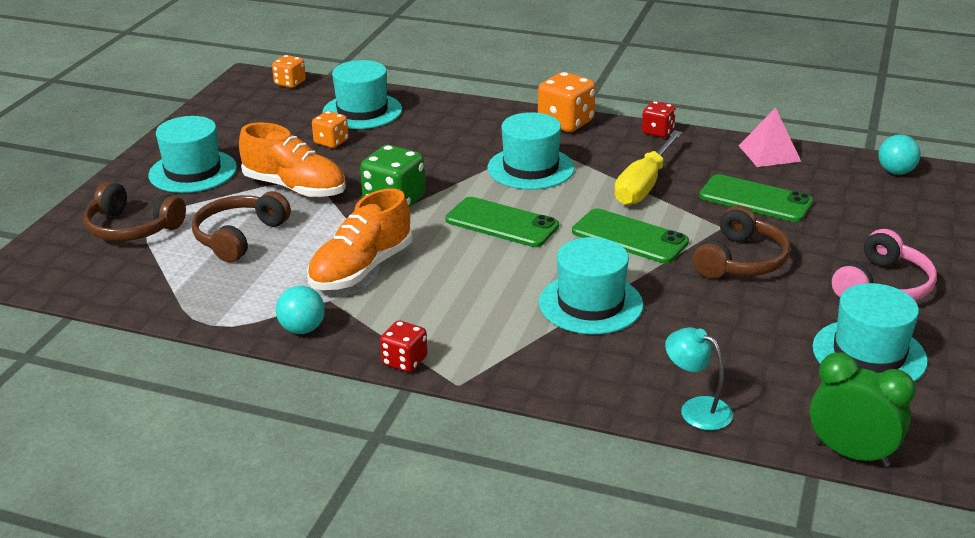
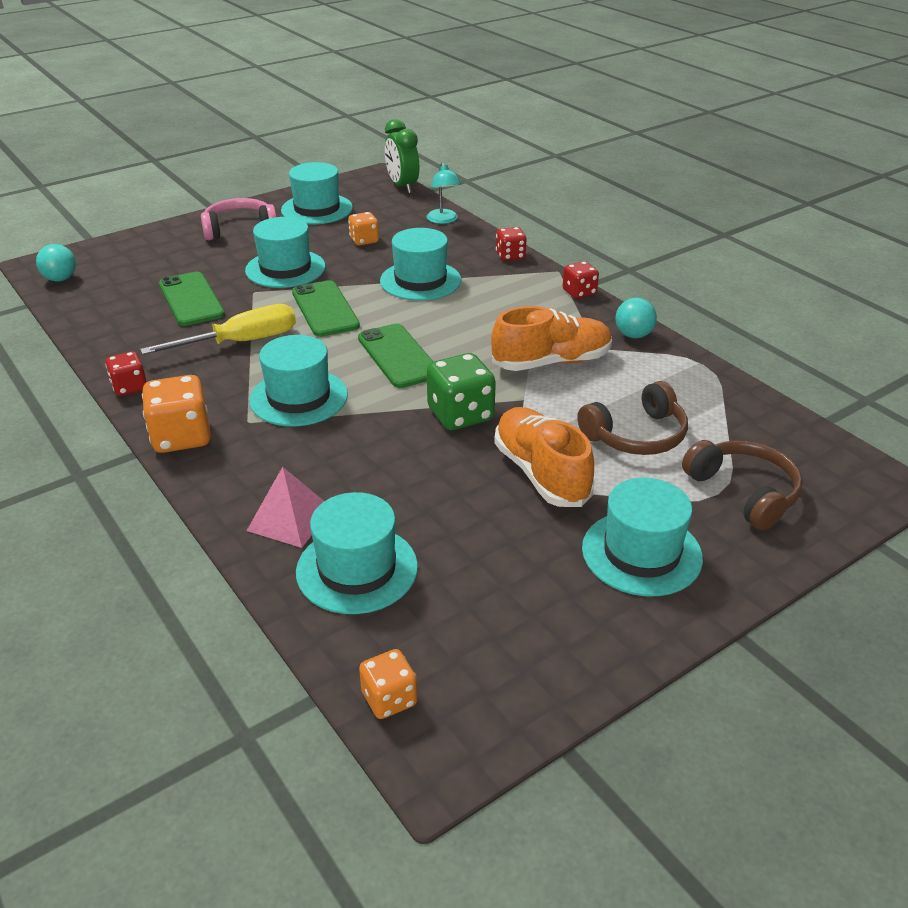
camera: 145 degrees left, 5 degrees up
orange dice [312,111,349,148] -> orange dice moved to [348,212,379,246]
brown headphones [693,205,791,278] -> turquoise hat [245,217,325,288]
pink pyramid [739,107,801,167] -> pink pyramid moved to [247,467,324,548]
none -> red dice [496,227,526,261]

